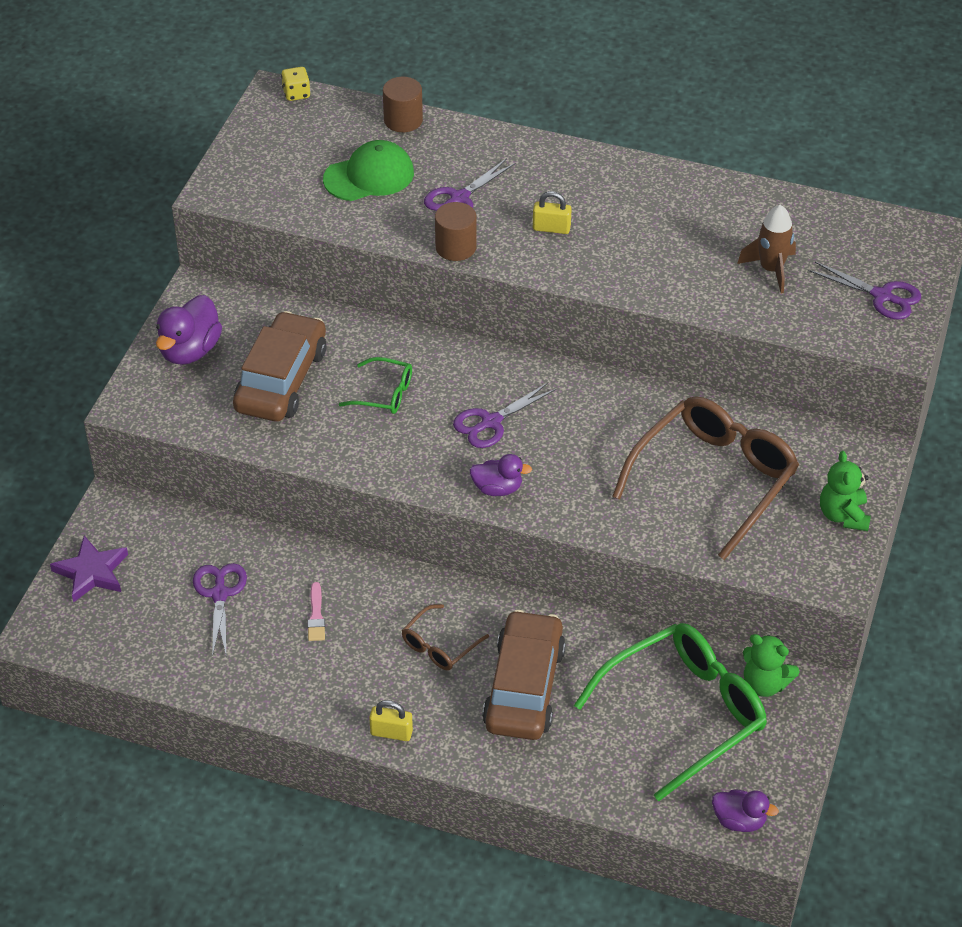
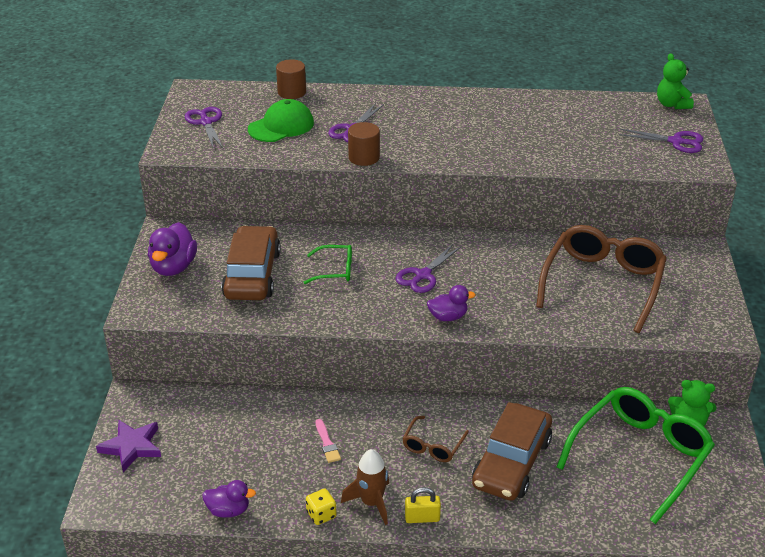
camera: 15 degrees left, 10 degrees down
purple scissors [193,563,247,657] -> purple scissors moved to [185,107,223,148]
yellow dice [281,67,310,101] -> yellow dice moved to [306,489,337,525]
brown car [482,610,566,740] -> brown car turned 150 degrees counterclockwise [472,402,552,501]
yellow padlock [533,191,572,234] -> none
purple duck [712,789,779,832] -> purple duck moved to [202,480,256,517]
brown rocket [737,205,796,294] -> brown rocket moved to [341,449,389,525]
green teddy bear [820,451,871,531] -> green teddy bear moved to [657,53,694,109]

